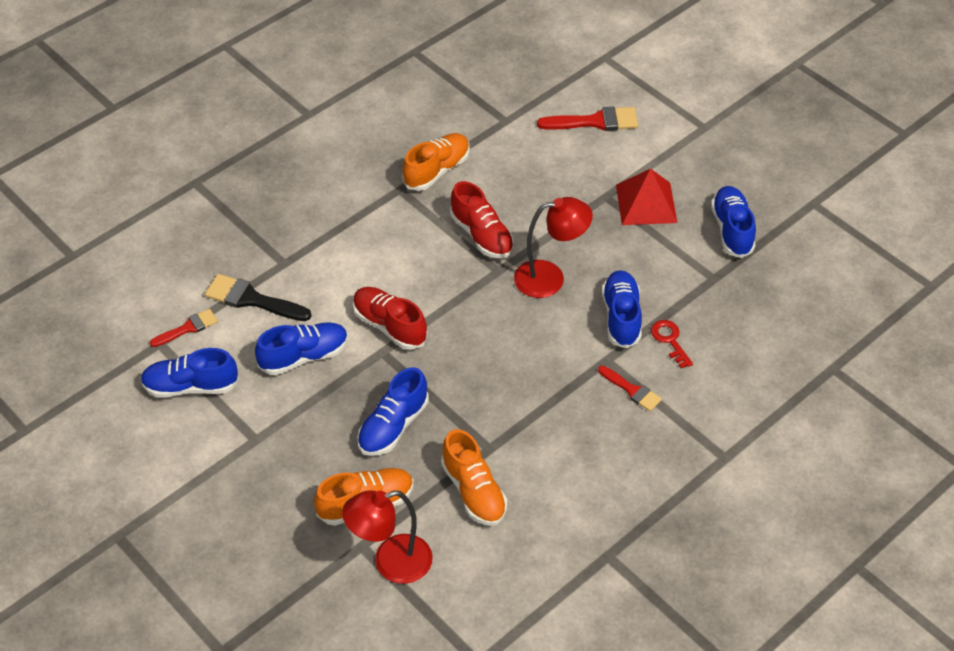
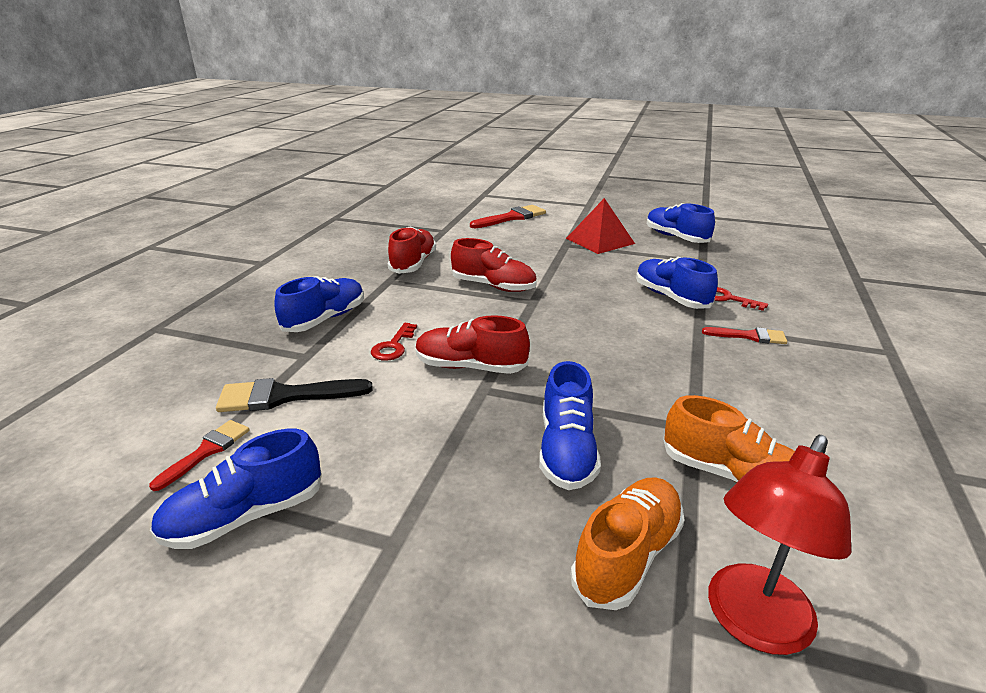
camera: 30 degrees left, 20 degrees down
blue shoe [255,322,348,375] -> blue shoe moved to [274,276,364,332]
orange shoe [402,133,469,191] -> red shoe [388,226,436,274]
red lamp [514,197,593,298] -> none
none -> red key [371,323,417,361]

